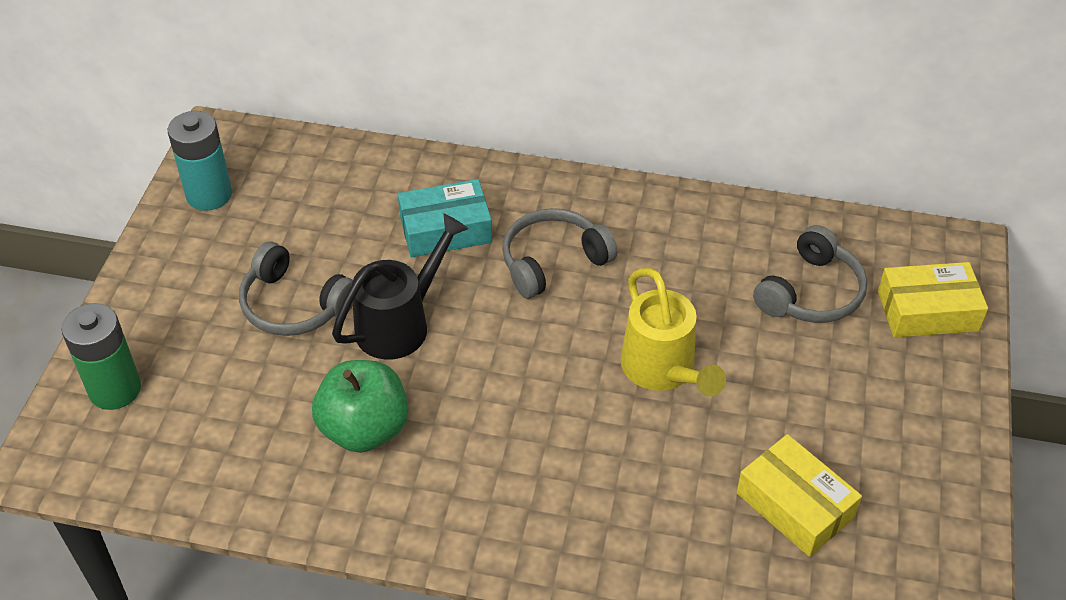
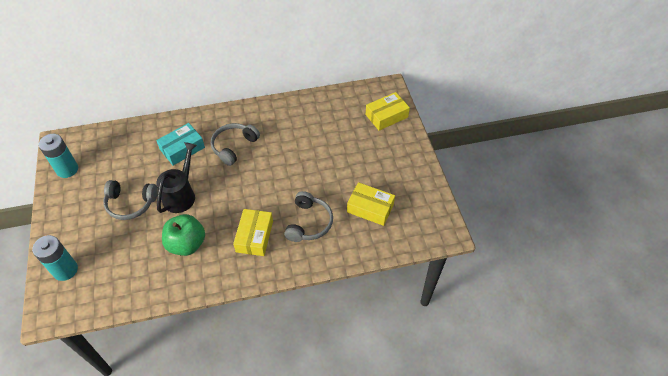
camera: 25 degrees left, 5 degrees up
green battery [61,303,141,410] -> turquoise battery [32,235,78,281]
yellow watering can [620,268,726,397] -> none
grey headphones [753,225,867,323] -> grey headphones moved to [284,191,333,242]
none -> yellow box [233,209,273,256]

